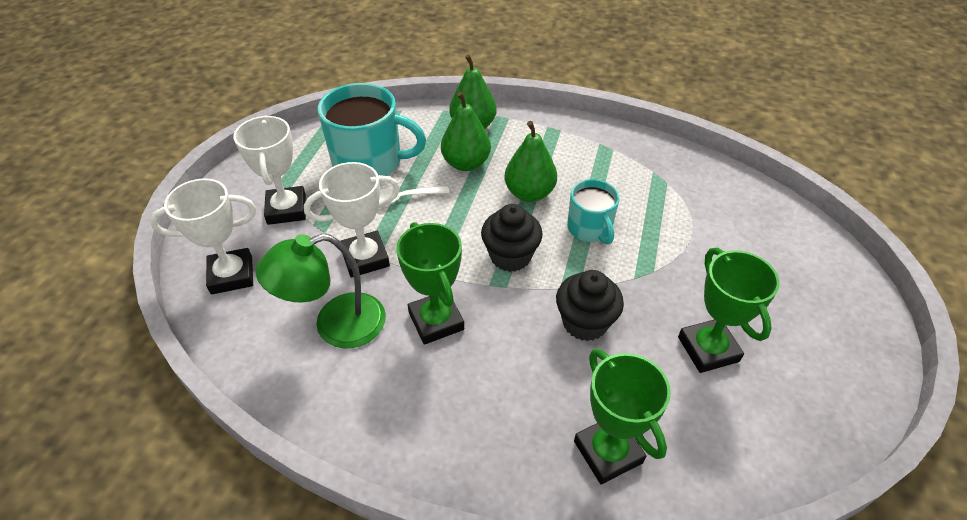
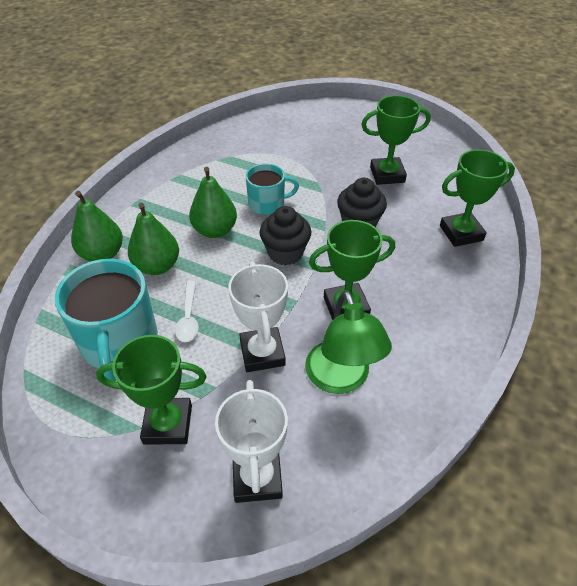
camera: 80 degrees left, 0 degrees up
white trophy [233,115,306,225] -> green trophy [96,335,207,444]
turquoise mug [318,83,426,176] -> turquoise mug turned 150 degrees clockwise [55,259,158,381]

